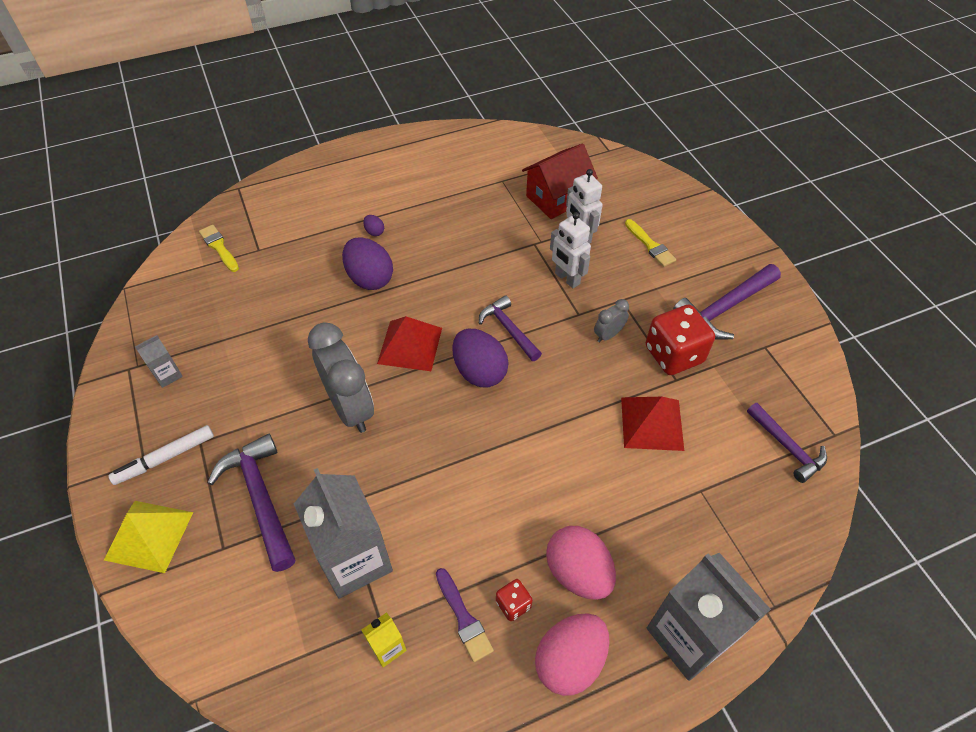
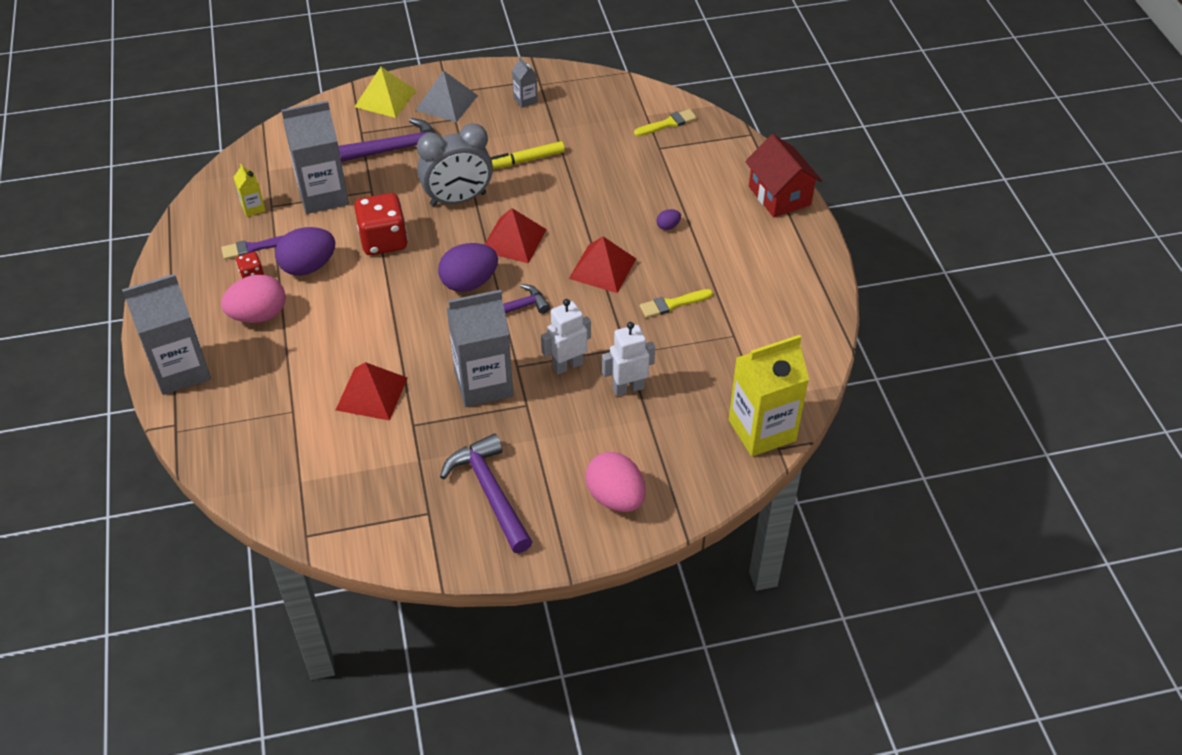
camera: 100 degrees right, 5 degrees down
white marker [108,425,214,485] -> grey pyramid [416,70,478,122]
purple egg [342,237,393,290] -> purple egg moved to [275,227,335,276]
red house [522,144,598,219] -> red house moved to [745,134,822,217]
pink egg [535,613,609,696] -> pink egg moved to [585,452,646,512]
grey clock [594,299,629,343] -> grey carton [447,290,513,407]
yellow brush [625,219,676,267] -> yellow brush moved to [640,289,713,318]
red dice [646,305,715,375] -> red dice moved to [354,193,408,255]
purple hammer [747,403,827,483] -> none
none -> yellow marker [491,141,565,169]
none -> red pyramid [569,237,636,293]
none -> yellow carton [729,335,809,457]

